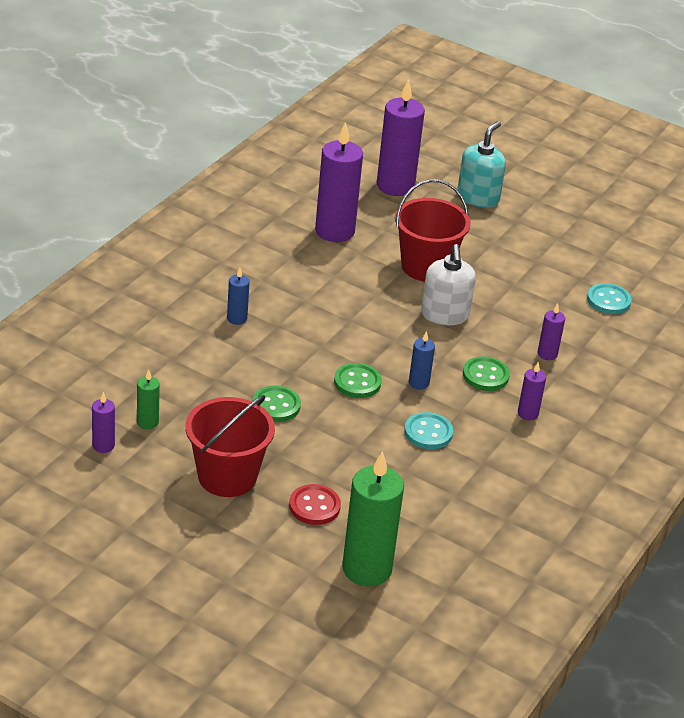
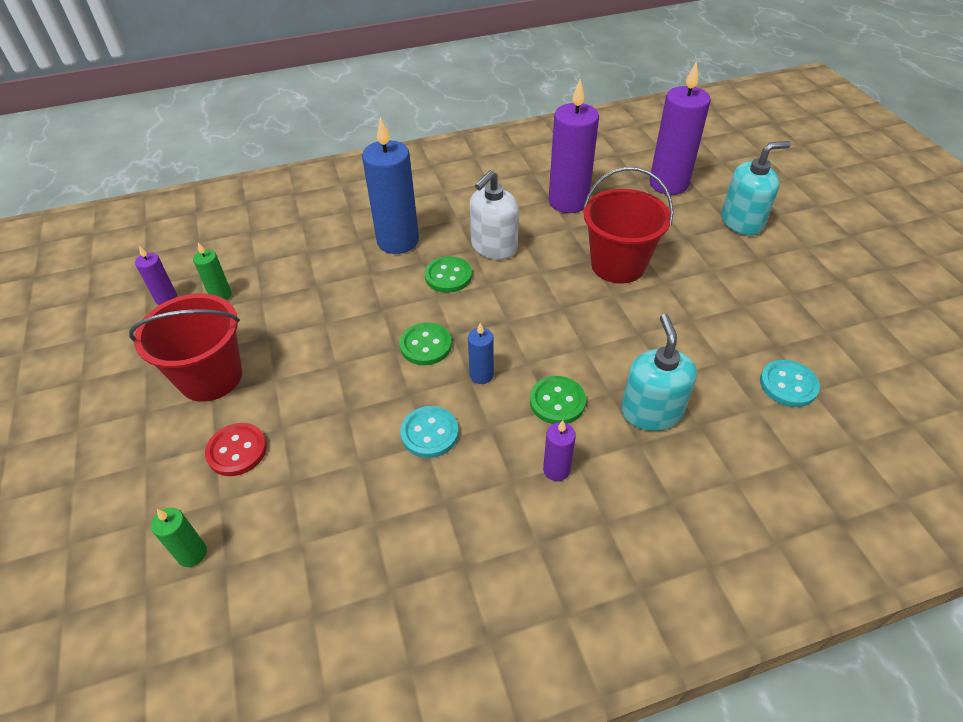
camera: 45 degrees right, 10 degrees up
blue candle [227,268,250,325] -> blue candle [362,117,419,254], size x2.11
green button [252,386,301,422] -> green button moved to [425,256,472,293]
green candle [342,451,404,586] -> green candle [151,508,207,567], size x0.47
white soap dispenser [421,244,476,325] -> white soap dispenser moved to [470,170,519,260]
purple candle [538,303,565,360] -> turquoise soap dispenser [621,314,697,431]

